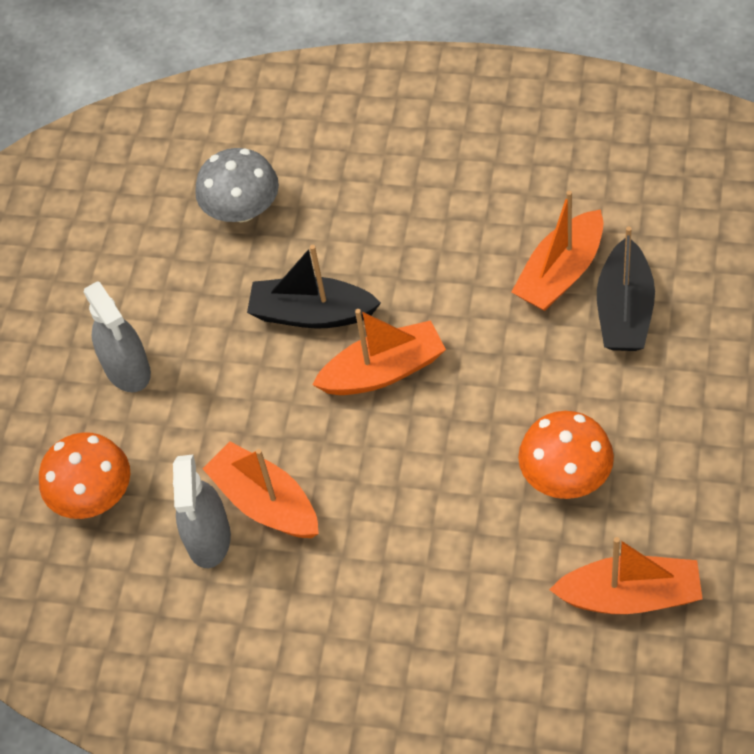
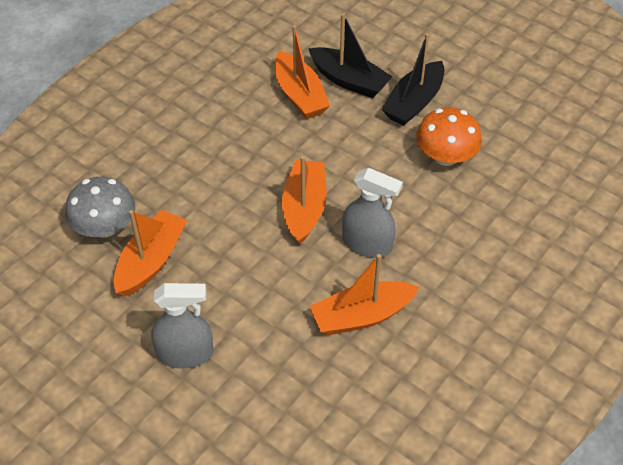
camera: 70 degrees left, 5 degrees down
orange mushroom [39,432,130,519] -> none
grey spray bottle [173,455,231,568] -> grey spray bottle moved to [342,168,403,258]
black boat [247,245,381,329] -> black boat moved to [381,33,445,126]
orange boat [549,537,703,614] -> orange boat moved to [113,210,187,297]

